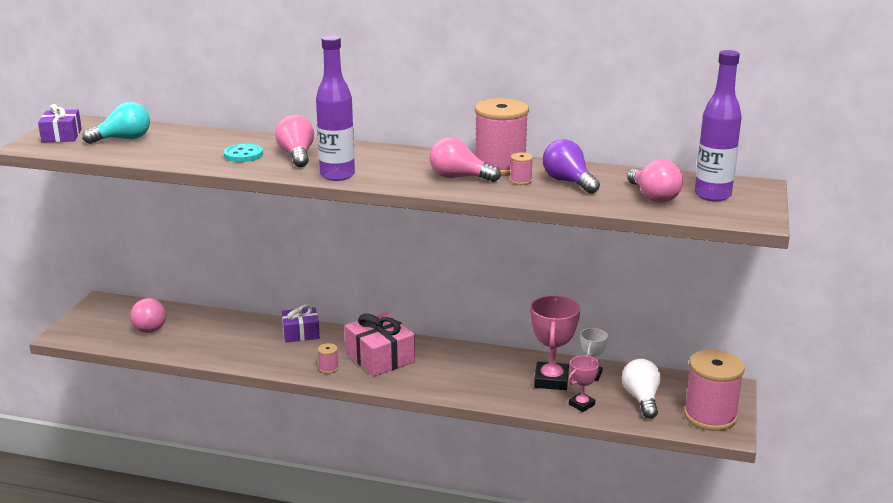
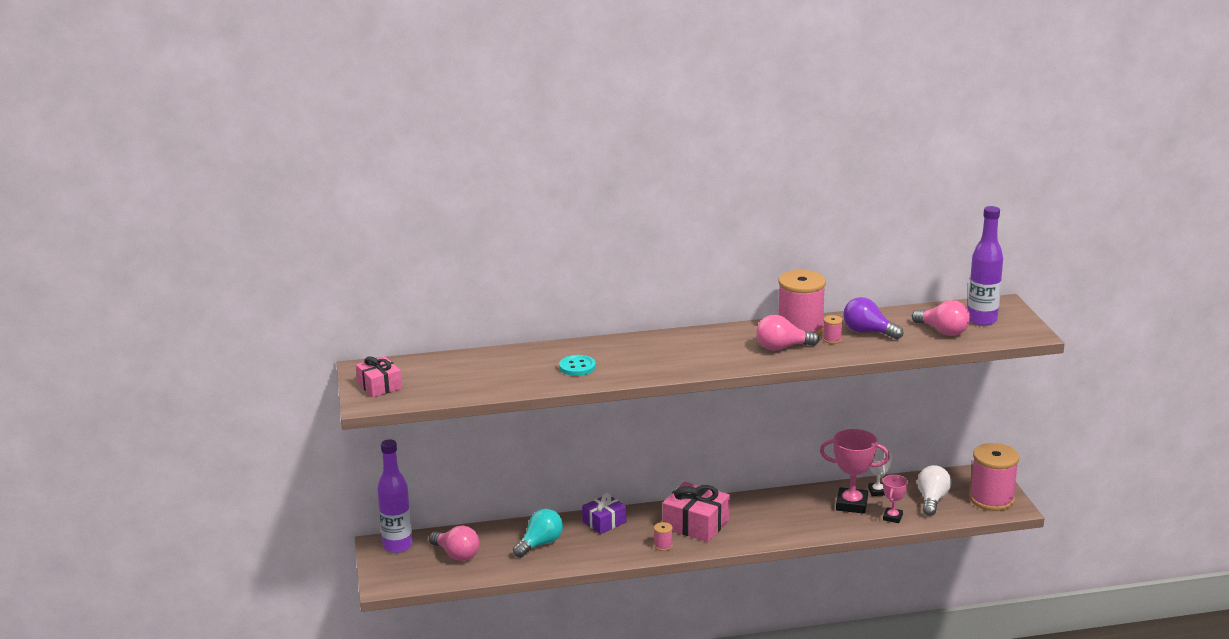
camera: 25 degrees left, 0 degrees up
purple gift [38,104,82,143] -> pink gift [356,356,402,397]
turquoise light bulb [82,102,150,144] -> turquoise light bulb moved to [513,509,563,558]
pink light bulb [275,115,314,167] -> none
purple bottle [316,36,355,181] -> purple bottle moved to [377,439,412,553]
pink trophy [530,295,580,390] -> pink trophy turned 60 degrees counterclockwise [820,429,890,514]
white light bulb [622,359,661,419] -> white light bulb turned 45 degrees clockwise [917,465,951,516]

